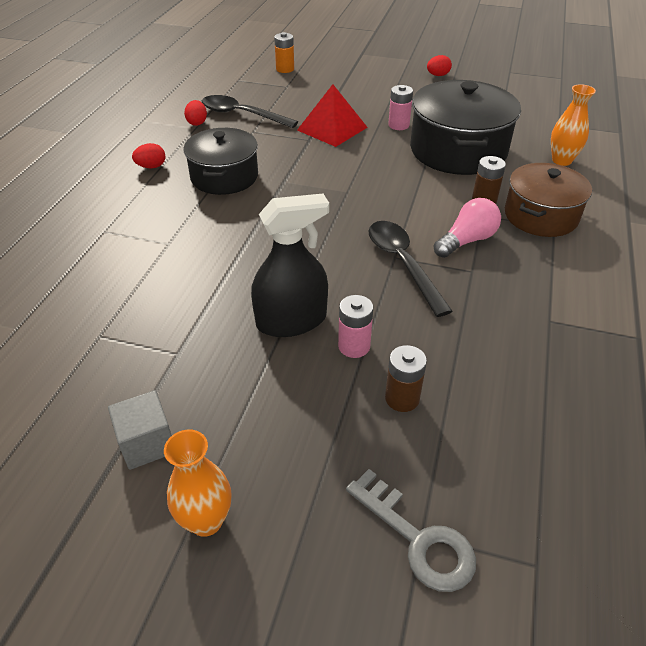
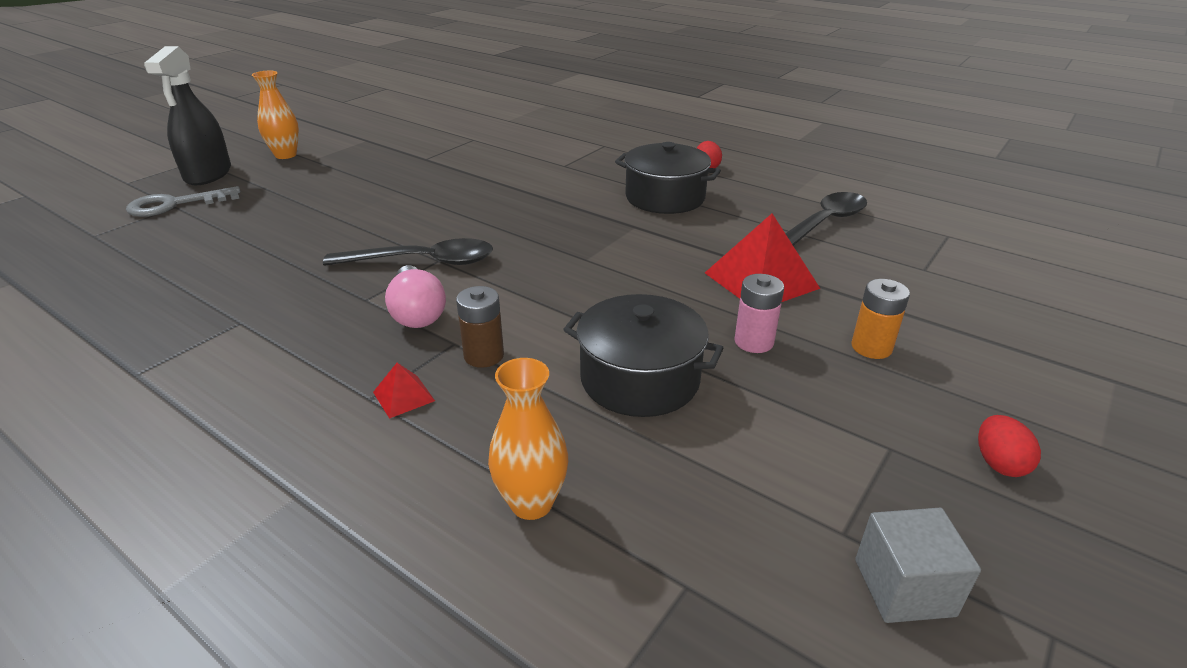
camera: 110 degrees right, 10 degrees down
grey cube [108,390,172,470] -> grey cube moved to [855,508,981,623]
red egg [184,100,207,126] -> none
black spray bottle [251,194,329,337] -> black spray bottle moved to [144,46,231,185]
orange battery [274,32,294,73] -> orange battery moved to [852,279,910,359]
pink battery [338,295,373,358] -> none
brown battery [385,345,427,412] -> none
black pot [410,80,521,175] -> black pot [563,294,724,417], size x0.66
brown pot [505,163,592,237] -> red pyramid [373,363,435,419]

